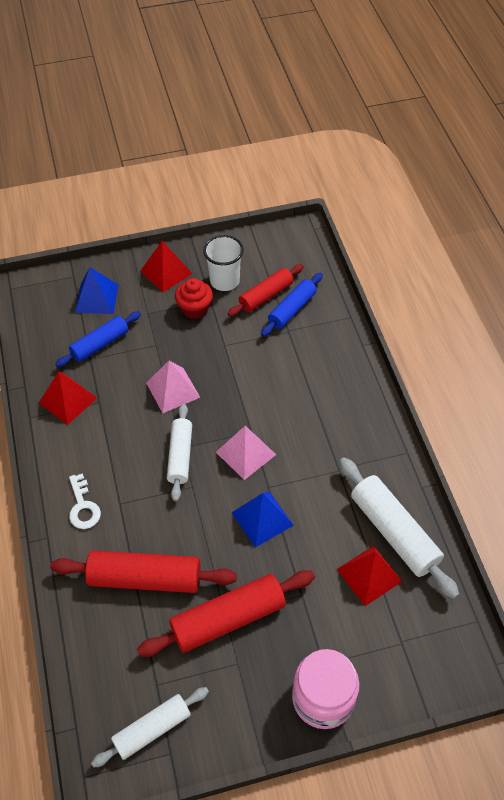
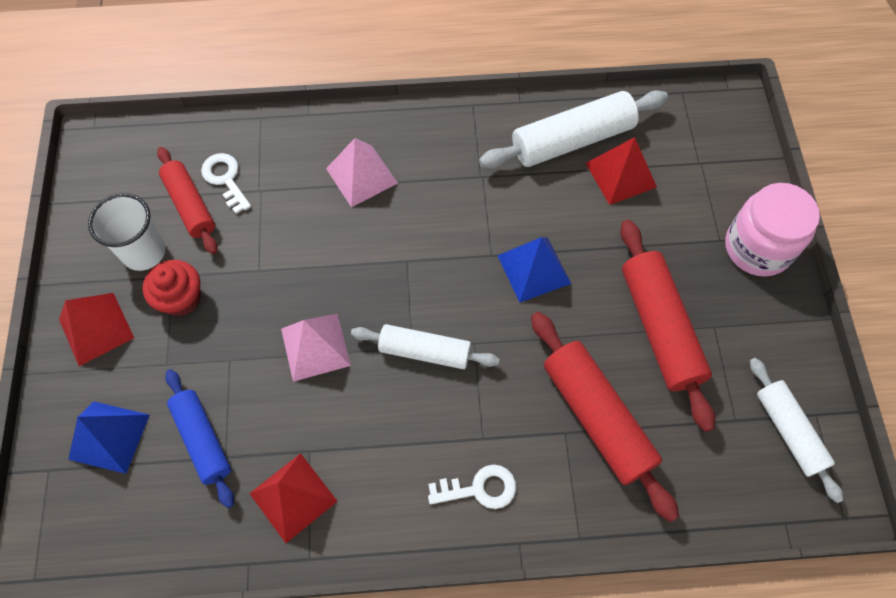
camera: 80 degrees left, 10 degrees up
red rolling pin [50,550,237,593] -> red rolling pin turned 45 degrees counterclockwise [531,312,679,522]
pink pyramid [216,426,276,480] -> pink pyramid moved to [326,138,398,207]
blue rolling pin [261,273,323,337] -> white key [201,153,251,214]

